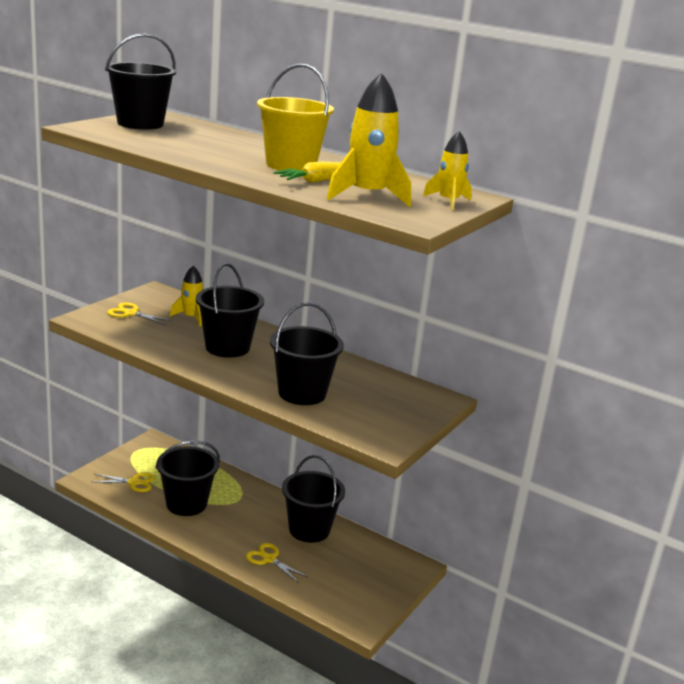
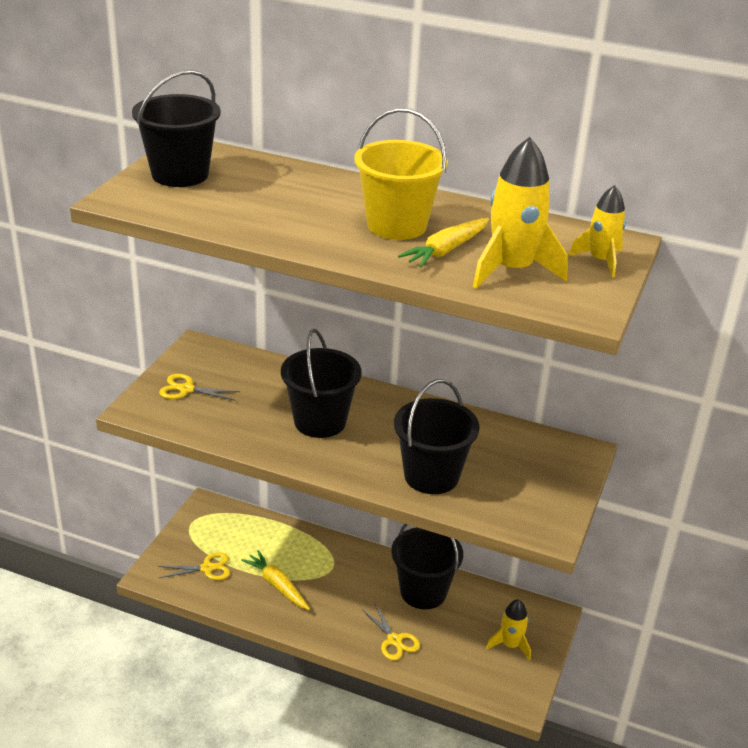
camera: 10 degrees left, 10 degrees up
black bucket [155,440,220,516] -> yellow carrot [241,550,310,610]
yellow rocket [170,266,204,326] -> yellow rocket moved to [486,599,531,661]
yellow scissors [246,543,308,583] -> yellow scissors turned 150 degrees counterclockwise [362,603,420,660]

